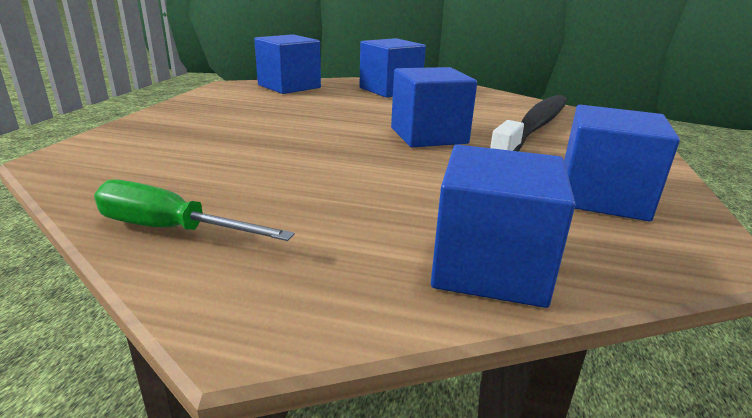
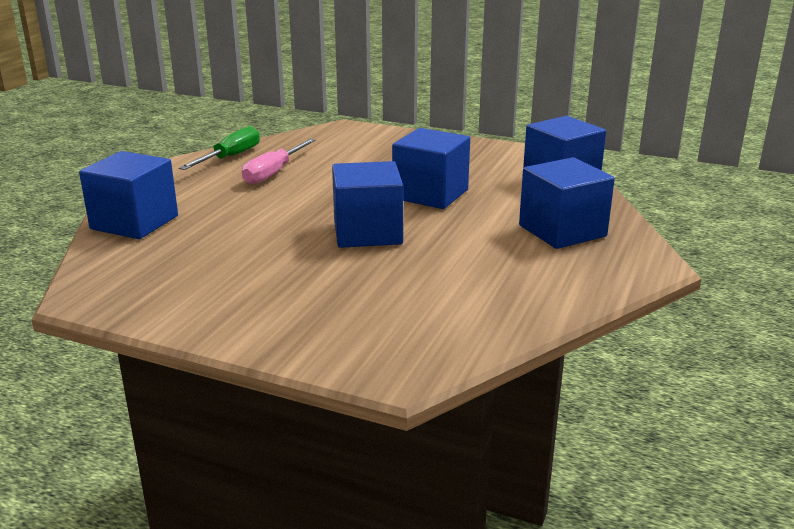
camera: 100 degrees right, 0 degrees up
black toothbrush [490,95,567,151] -> none
blue cube [564,105,680,221] -> blue cube moved to [392,128,470,209]
none -> pink screwdriver [242,139,316,184]

